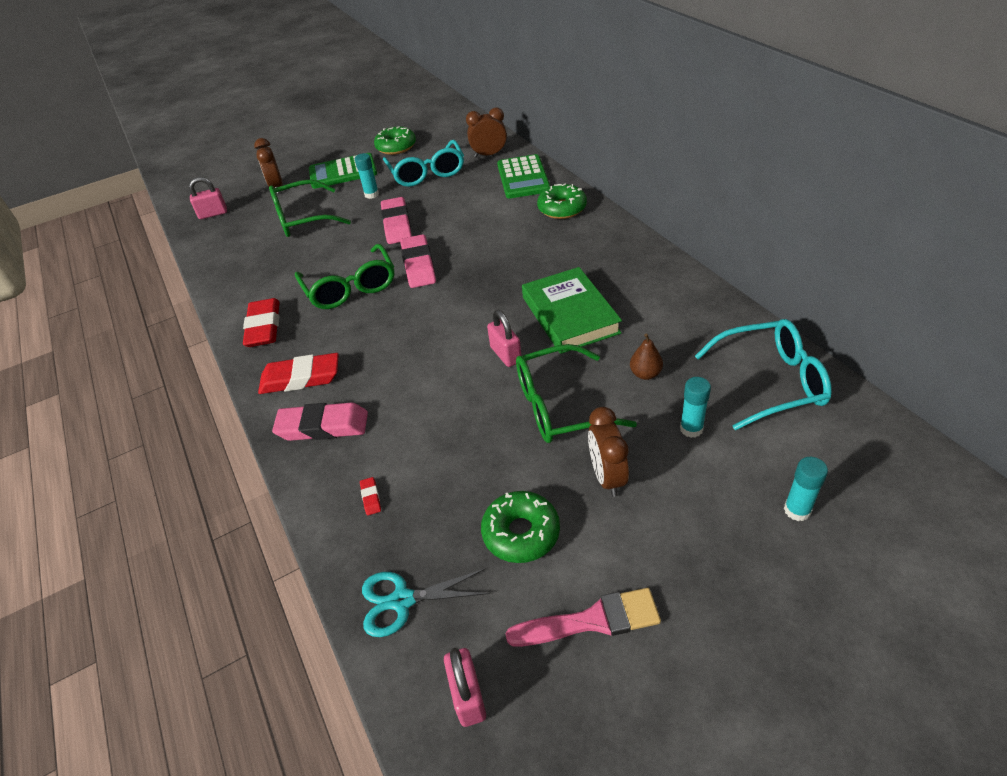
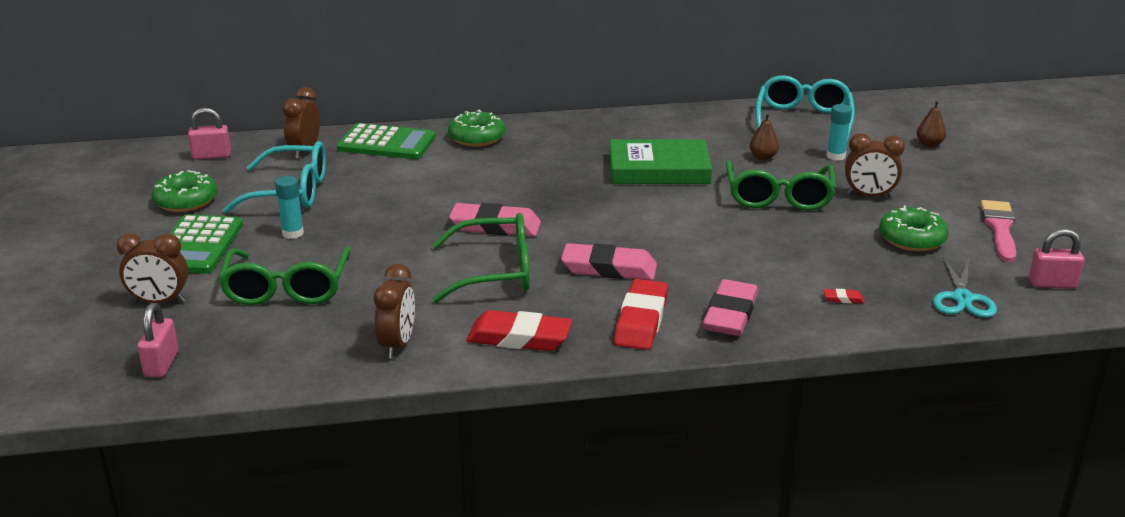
camera: 75 degrees left, 15 degrees down
pink eraser [381,197,412,244] -> pink eraser moved to [561,243,657,280]
pink padlock [487,310,521,367] -> pink padlock moved to [188,108,231,160]
turquoise glue stick [784,457,828,521] -> brown pear [916,100,946,147]
none -> brown clock [374,263,415,358]

